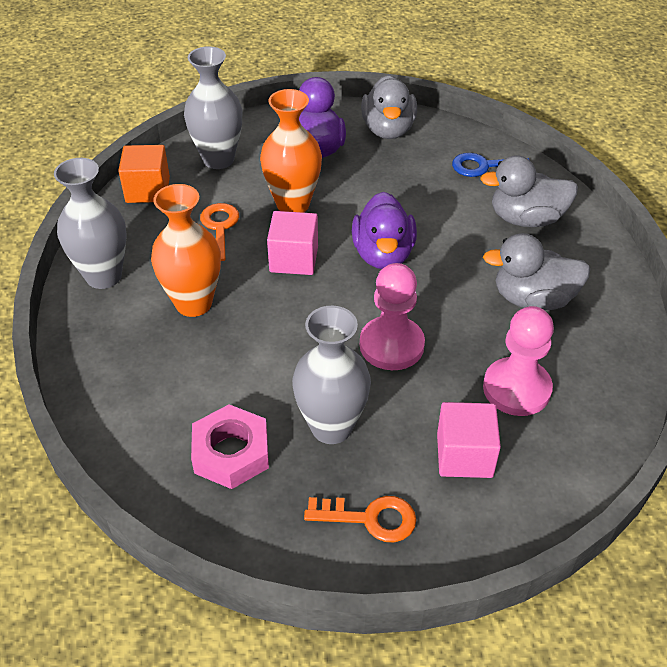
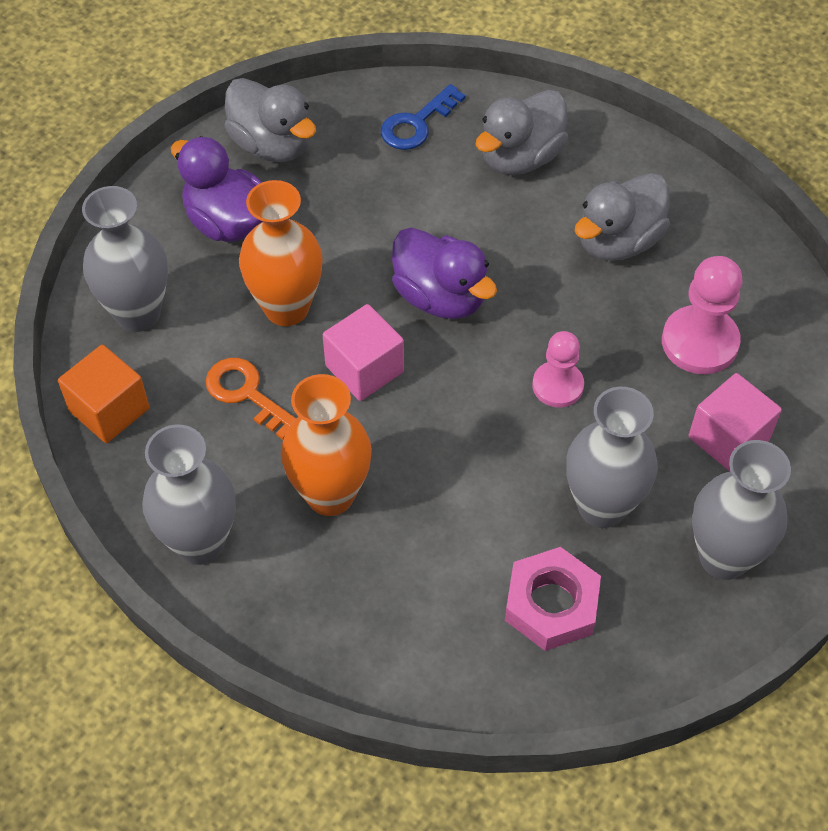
camera: 45 degrees left, 10 degrees up
orange key [304,496,416,542] -> grey vase [692,440,791,580]
pink pawn [360,263,425,370] -> pink pawn [533,331,584,408], size x0.66

